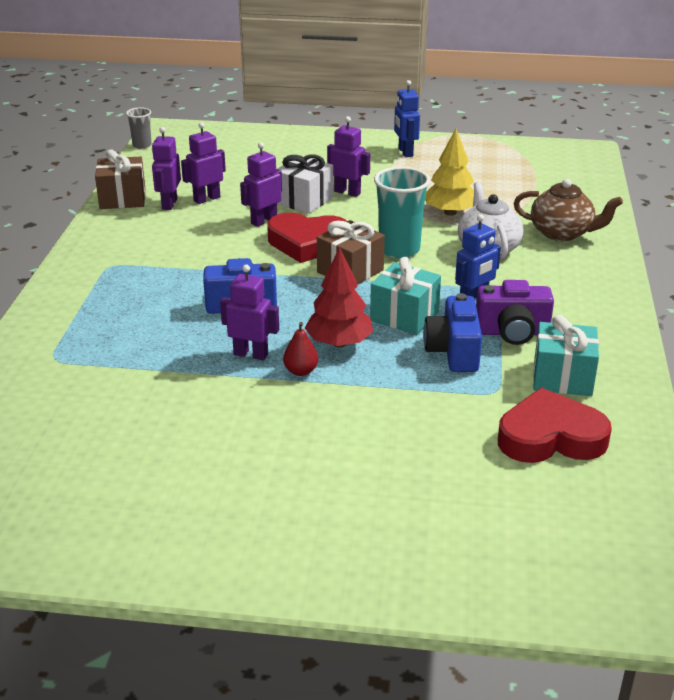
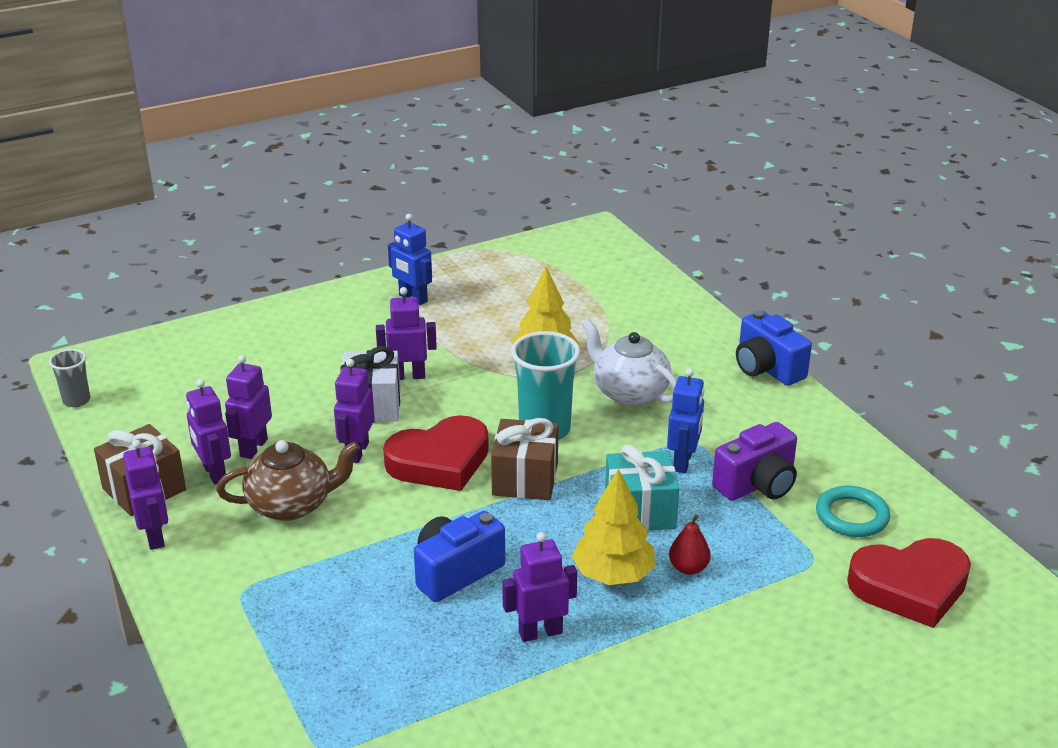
camera: 35 degrees left, 0 degrees up
red pear [283,322,318,376] -> red pear moved to [669,514,711,575]
red tree [305,247,373,348] -> yellow tree [572,469,656,585]
blue camera [423,293,482,372] -> blue camera moved to [736,310,812,386]
red heart [498,388,612,463] -> red heart turned 150 degrees counterclockwise [847,538,971,628]
brown teapot [514,179,623,241] -> brown teapot moved to [216,440,360,521]
turquoise gift [533,315,599,396] -> turquoise ring [816,486,890,537]
none -> purple robot [123,440,168,550]

